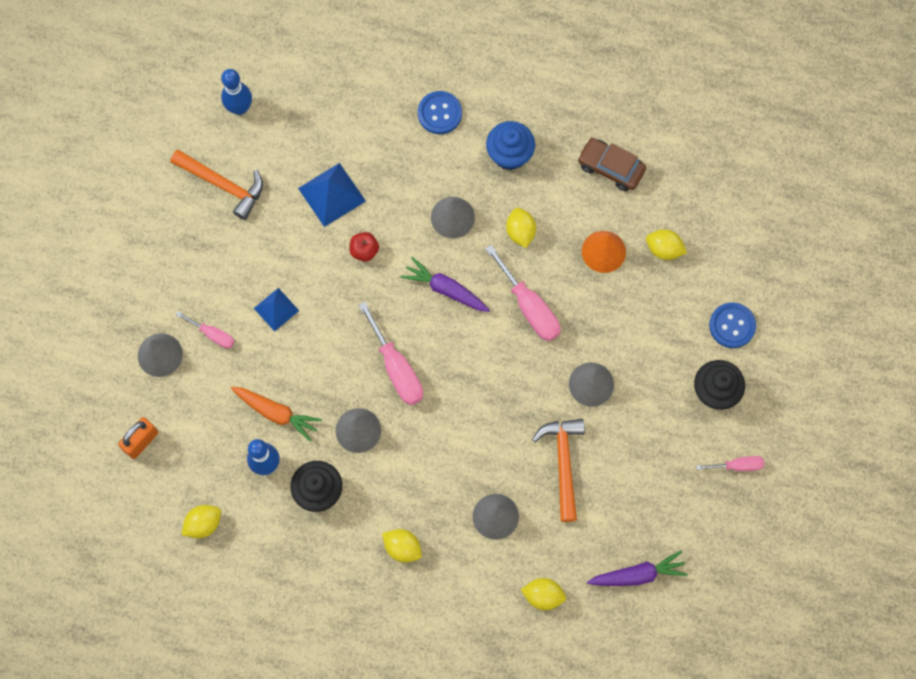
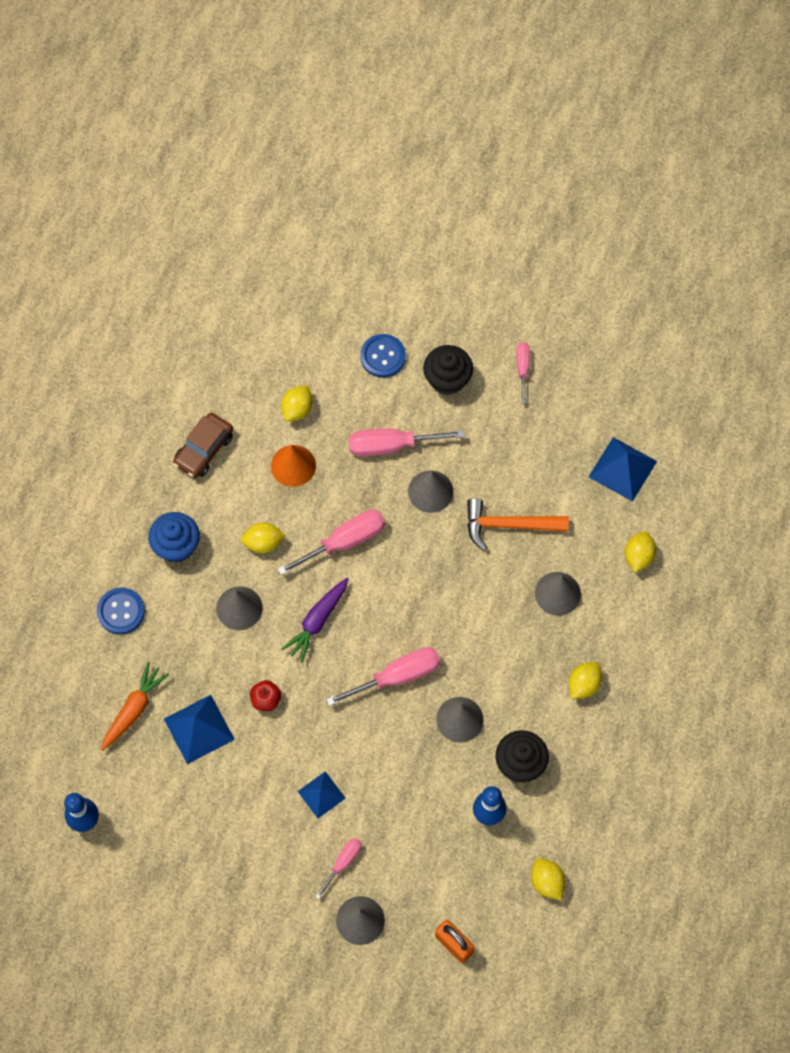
camera: 85 degrees left, 5 degrees down
orange hammer [171,149,263,220] -> none
orange carrot [231,387,322,442] -> orange carrot moved to [101,662,169,751]
purple carrot [587,551,688,586] -> blue pyramid [589,437,657,502]
none -> pink screwdriver [349,429,465,456]

